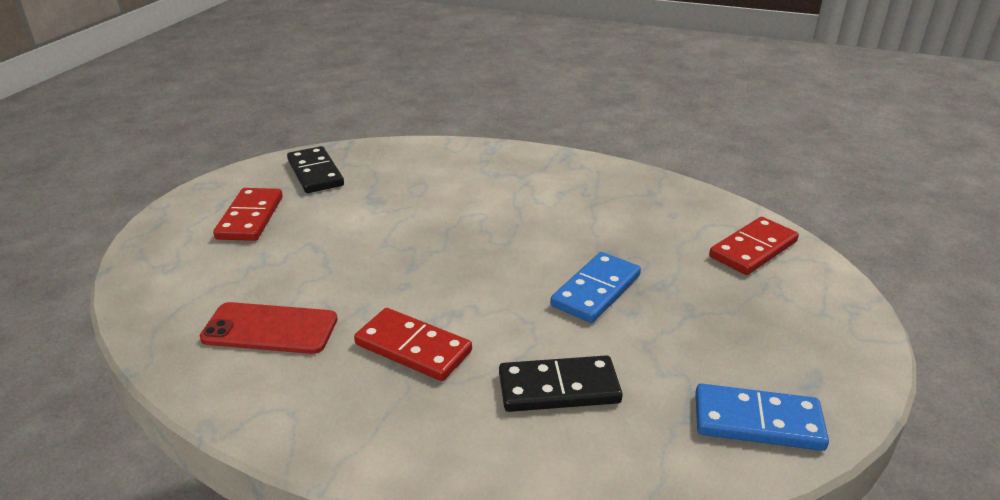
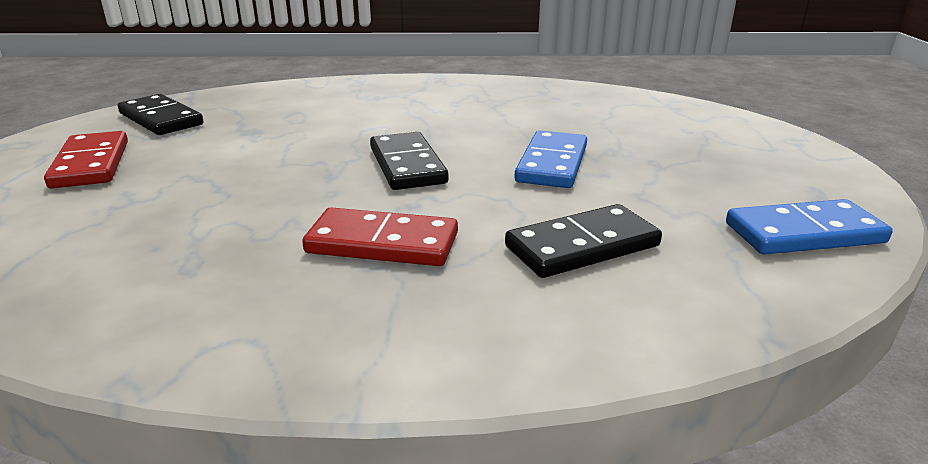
camera: 20 degrees left, 5 degrees down
red phone [200,302,337,354] -> none
red domino [709,217,799,275] -> none
none -> black domino [370,132,448,190]

